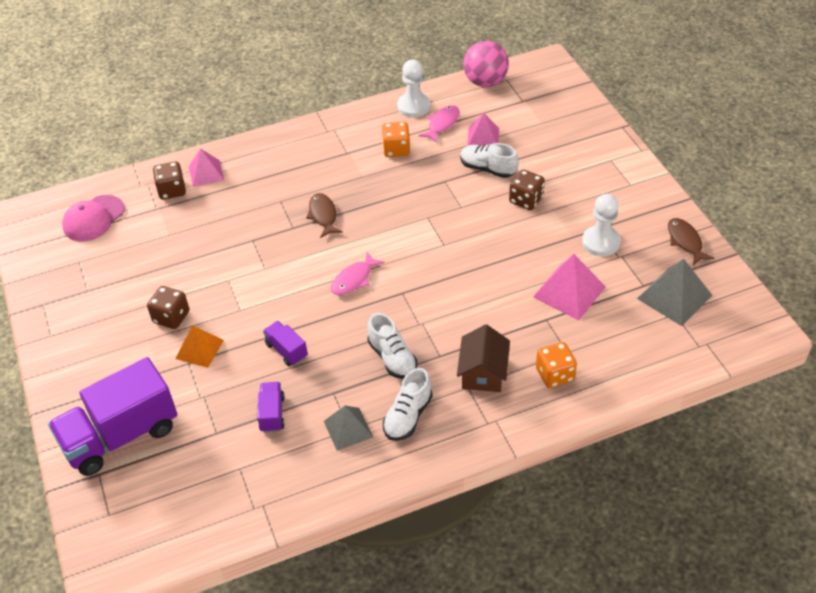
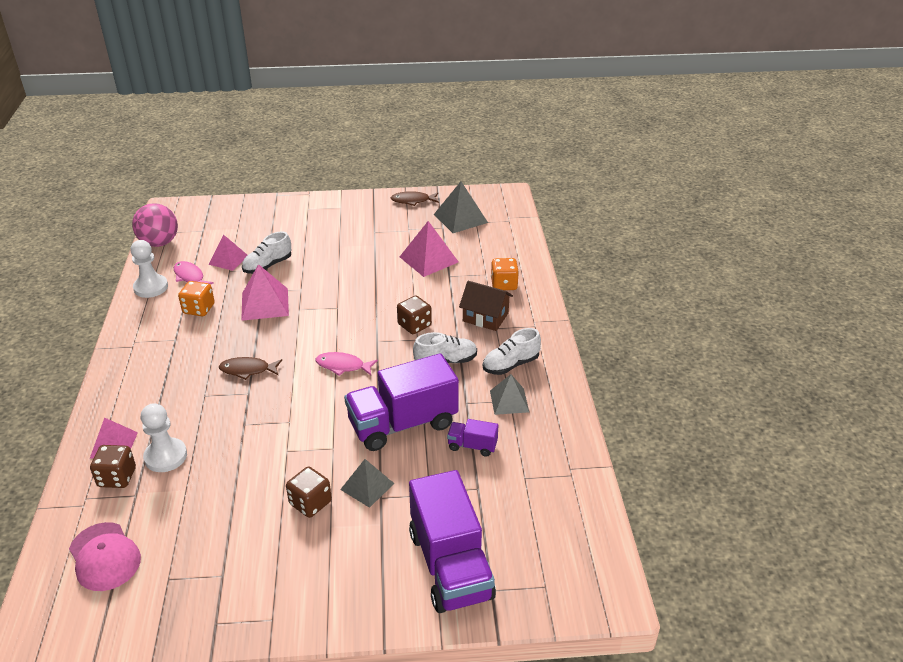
camera: 75 degrees left, 10 degrees down
orange pyramid [175,325,224,368] -> grey pyramid [340,459,395,508]
purple truck [263,321,308,366] -> purple truck [344,353,459,451], size x2.24
pink fish [331,252,385,295] -> pink fish turned 135 degrees clockwise [315,352,378,376]
white shoe [383,368,432,441] -> white shoe turned 105 degrees clockwise [483,328,541,375]
brown dice [509,170,545,210] -> brown dice moved to [397,295,432,334]
white pawn [582,194,621,256] -> white pawn moved to [141,403,187,472]
none -> pink pyramid [241,264,289,321]

